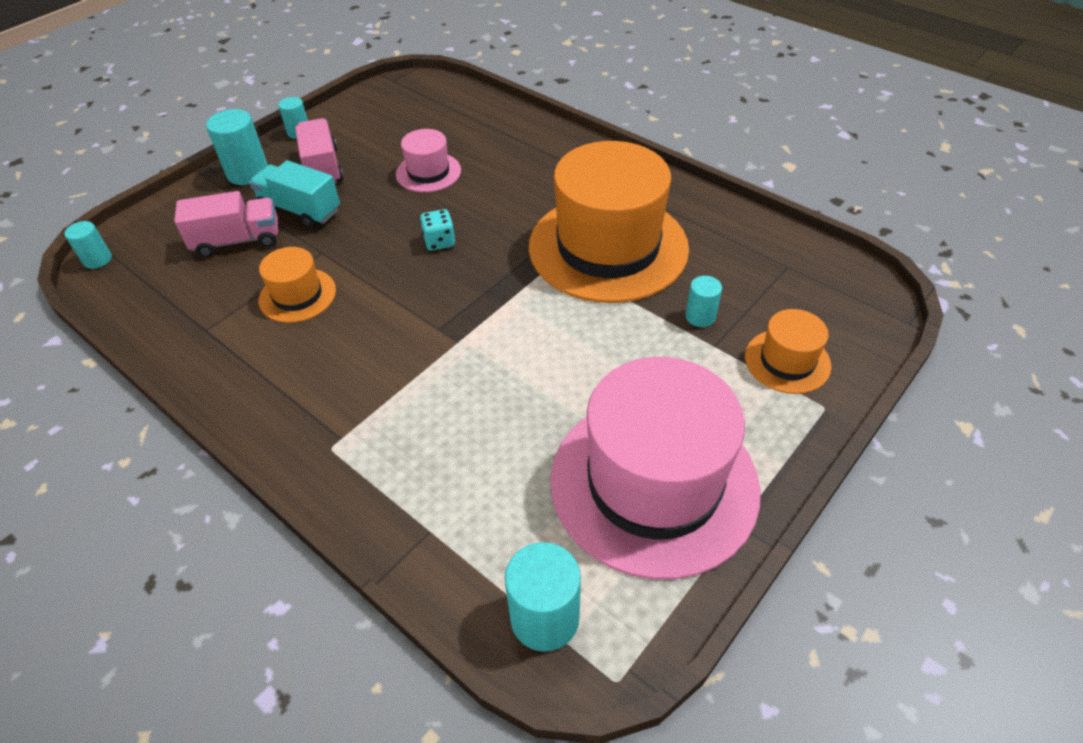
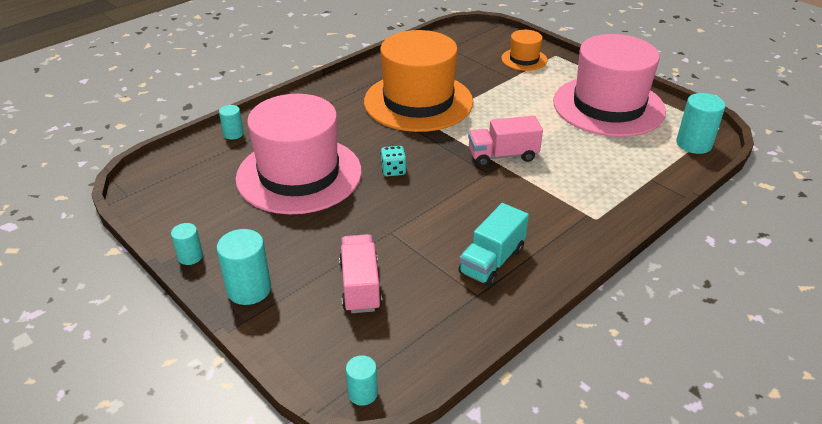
camera: 85 degrees left, 10 degrees down
turquoise truck [249,160,340,228] -> turquoise truck moved to [458,203,529,287]
orange hat [259,247,336,323] -> none
pink truck [295,118,344,184] -> pink truck moved to [468,116,543,167]
pink hat [396,129,461,192] -> pink hat [236,94,362,214], size x2.19
turquoise cylinder [686,276,722,327] -> turquoise cylinder moved to [219,105,244,140]

